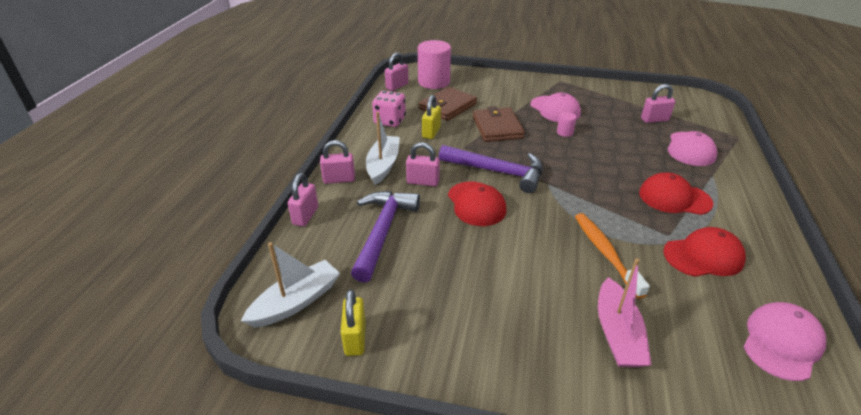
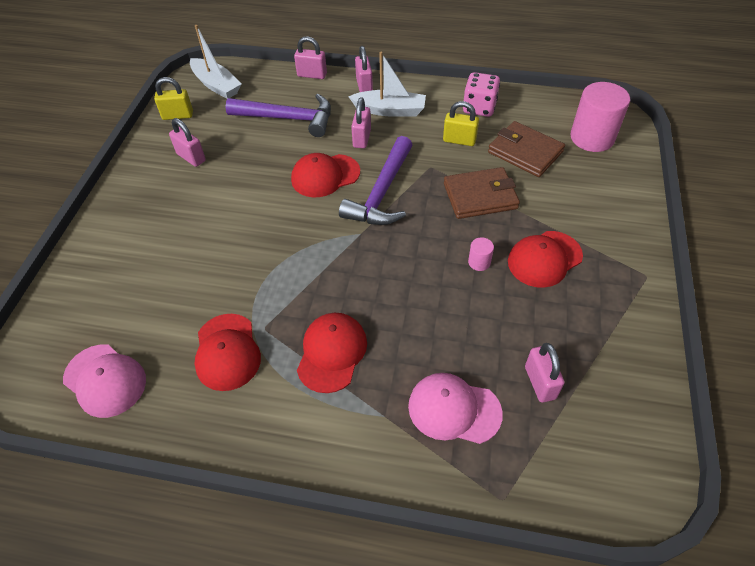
camera: 90 degrees right, 15 degrees up
pink padlock [385,52,409,91] -> pink padlock moved to [169,118,206,167]
pink cap [531,93,581,122] -> red cap [508,231,583,288]
orange toothbrush [575,213,650,299] -> none
pink boat [598,259,652,367] -> none

